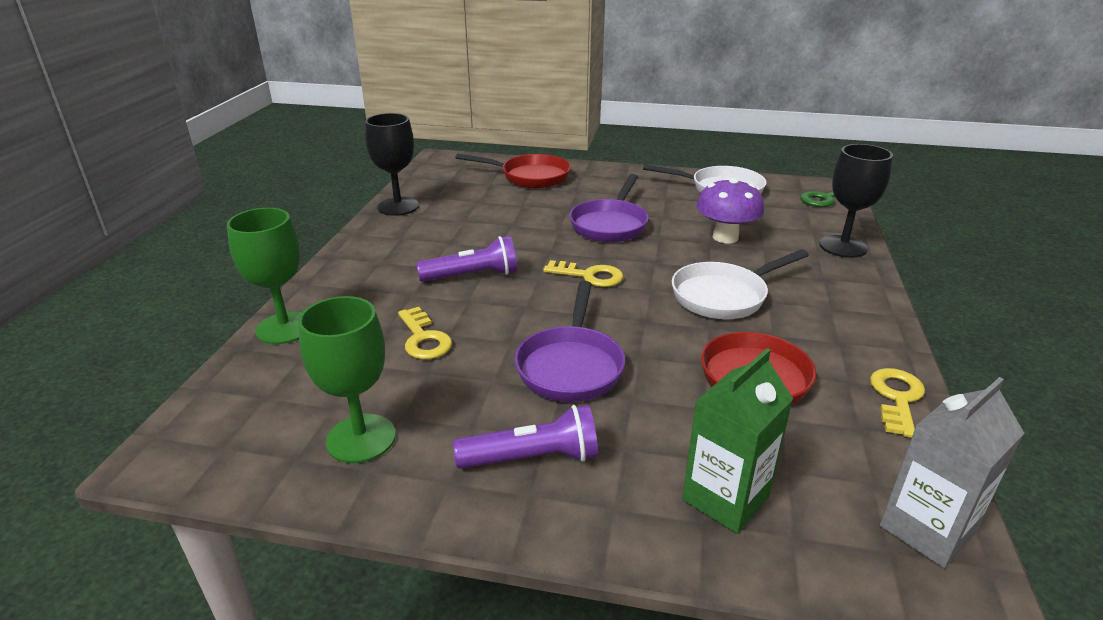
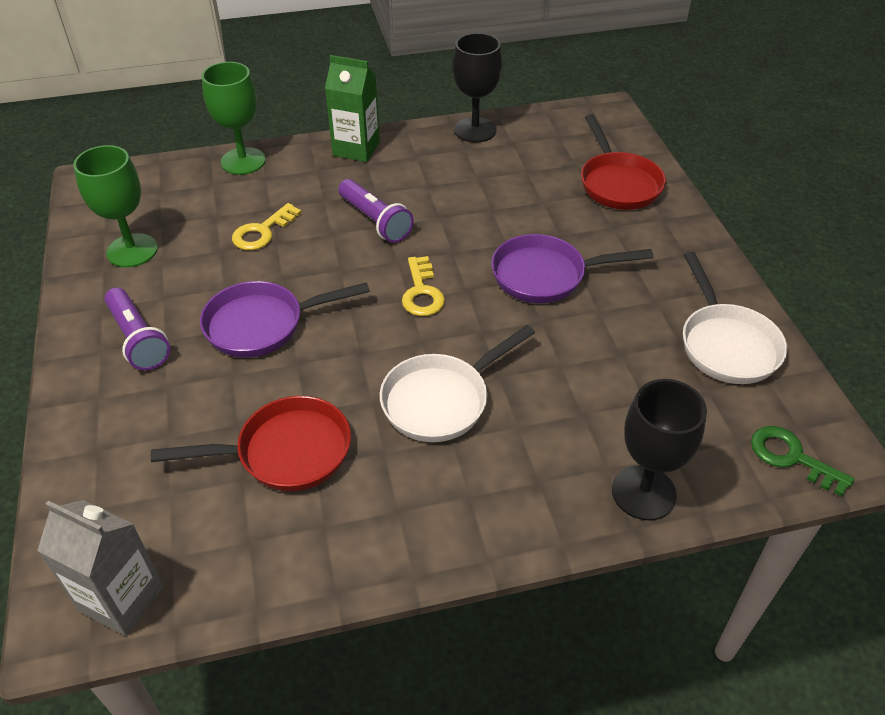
camera: 65 degrees right, 15 degrees up
white pan [672,249,809,319] -> white pan turned 75 degrees counterclockwise [380,325,535,442]
green carton [682,348,793,533] -> green carton moved to [325,55,380,162]
purple mushroom [696,178,764,244] -> none
yellow key [870,368,925,438] -> none

